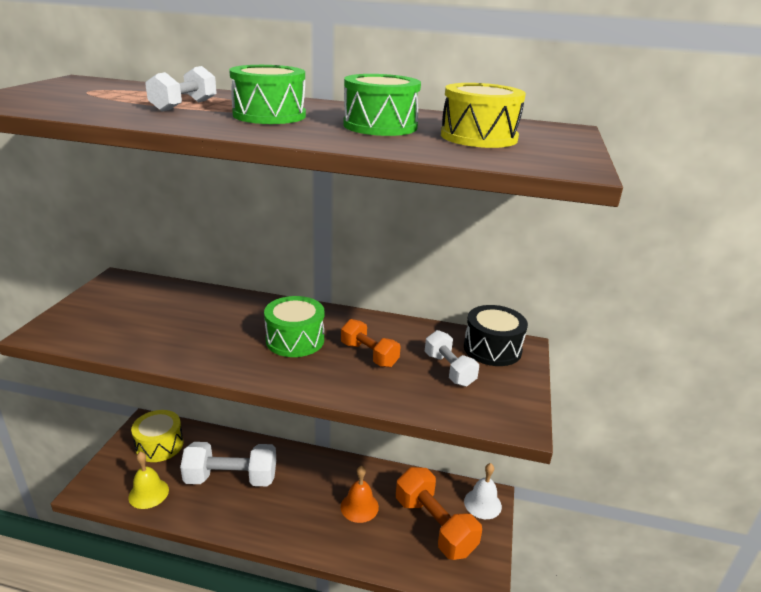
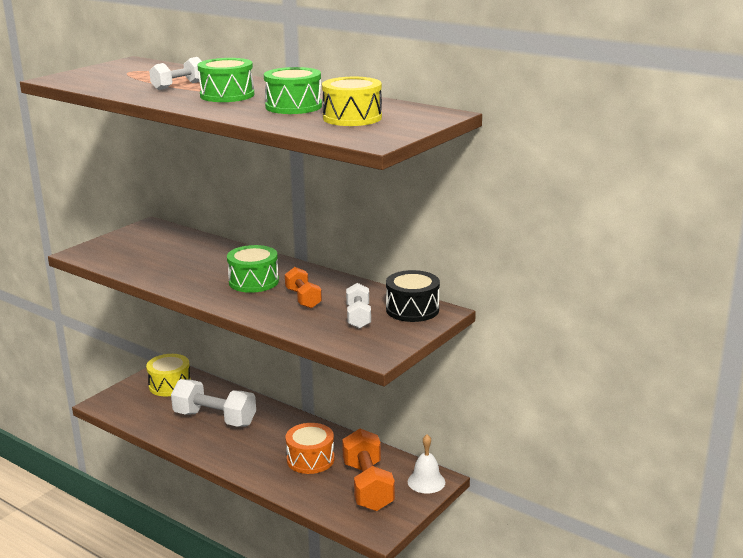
camera: 25 degrees right, 5 degrees down
yellow bell [128,452,169,509] -> none
orange bell [341,465,379,523] -> orange drum [285,423,334,474]

